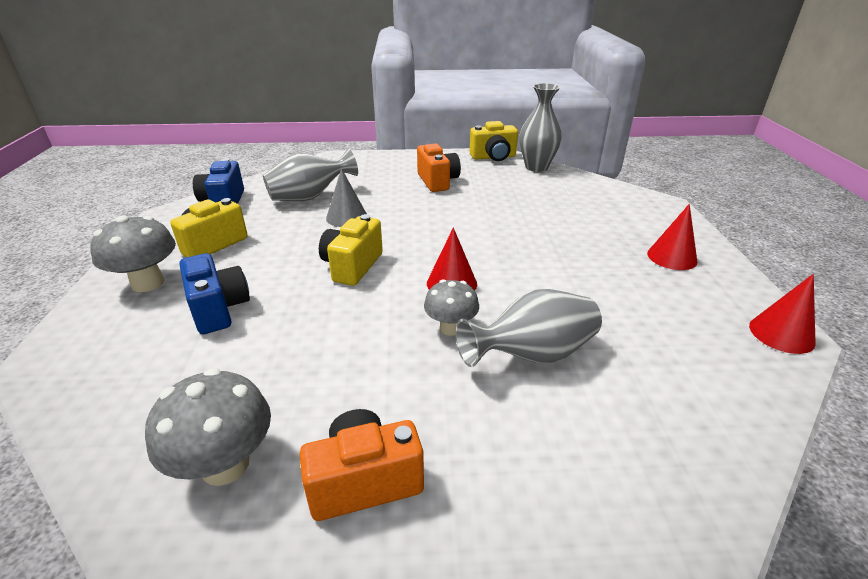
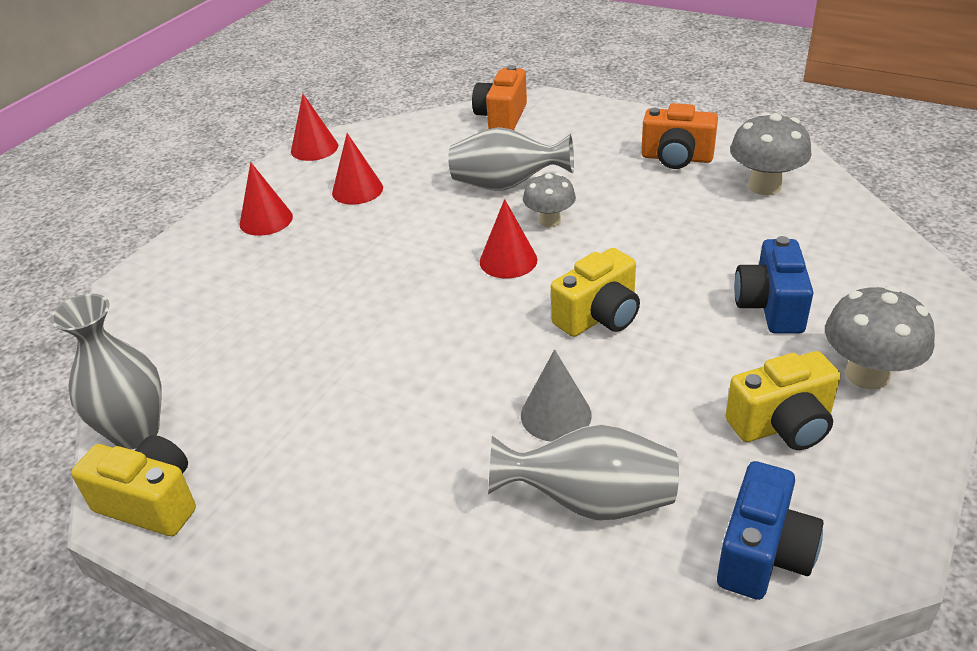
camera: 145 degrees left, 5 degrees up
orange camera [417,143,461,192] -> orange camera moved to [472,65,527,130]
none -> red cone [332,133,383,205]

